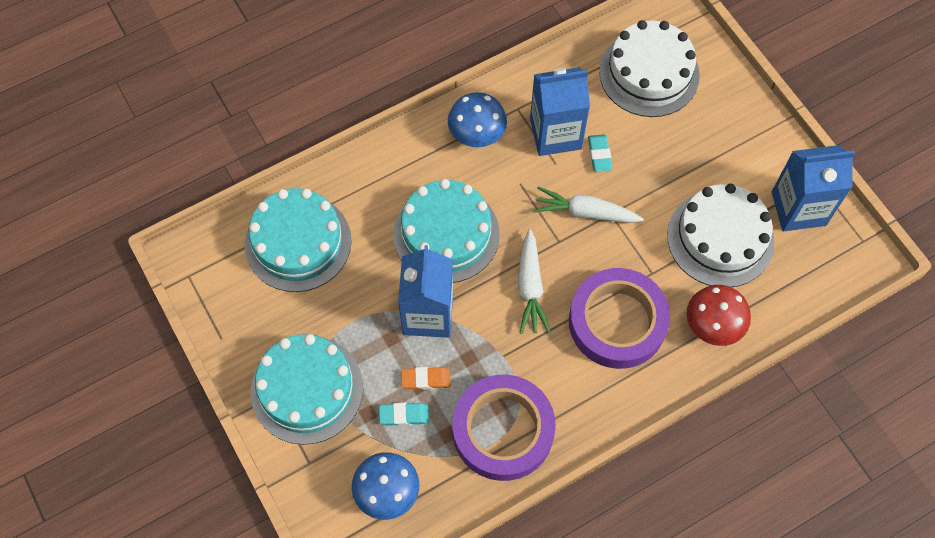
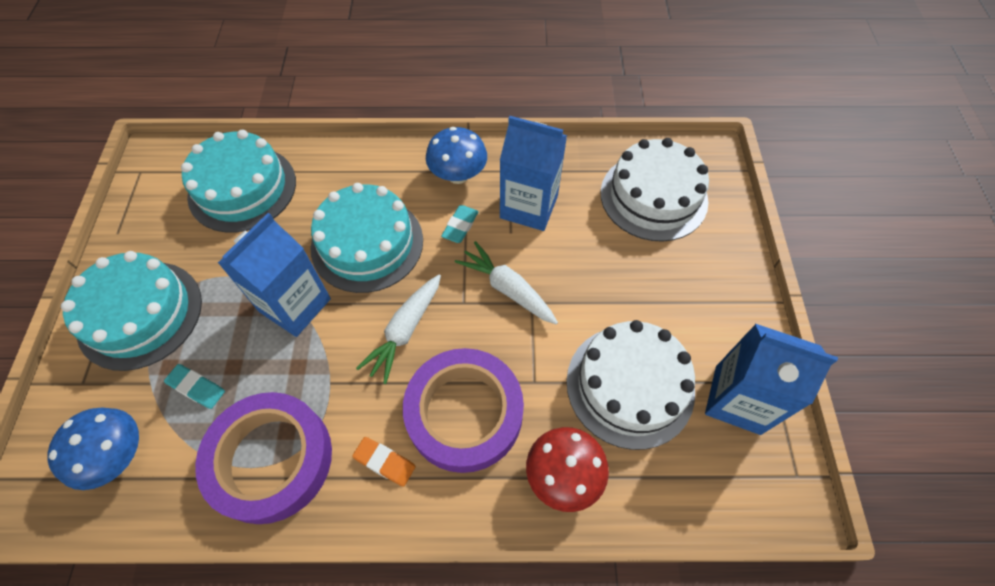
camera: 30 degrees right, 5 degrees down
orange eraser [401,367,451,390] -> orange eraser moved to [352,437,415,486]
turquoise eraser [588,134,612,172] -> turquoise eraser moved to [441,205,478,243]

